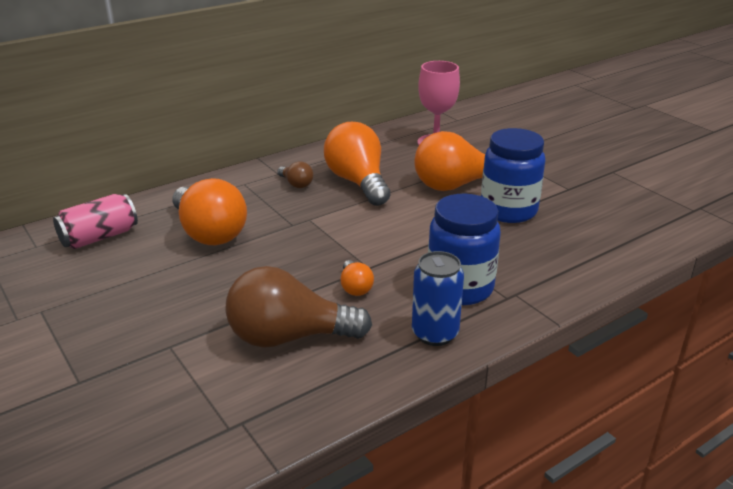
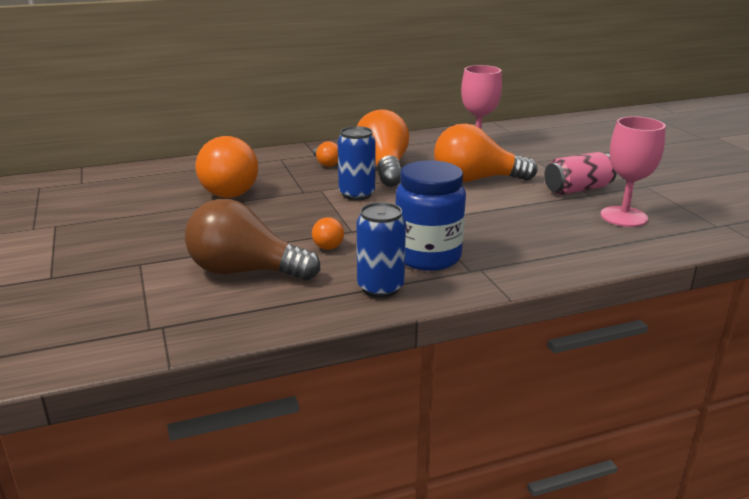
camera: 15 degrees right, 5 degrees down
pink can [53,194,138,249] -> pink can moved to [544,152,617,195]
brown light bulb [277,161,313,188] -> orange light bulb [313,141,338,167]
blue jar [481,128,545,223] -> none
none -> blue can [338,126,376,200]
none -> pink goblet [601,116,666,227]

